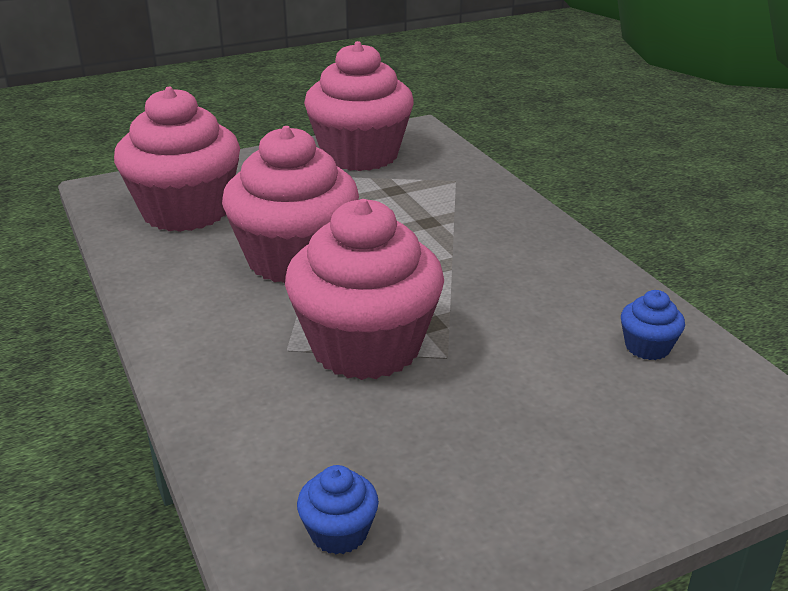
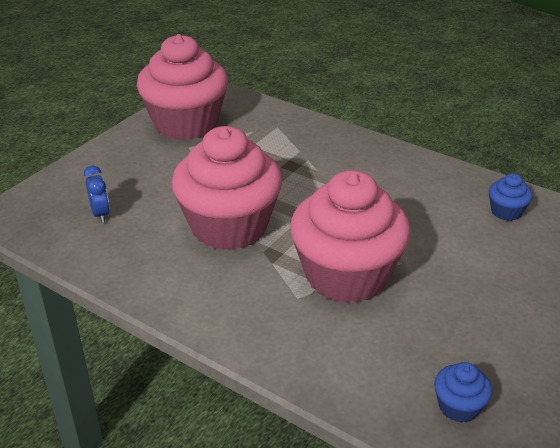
camera: 30 degrees left, 5 degrees up
pink cupcake [114,87,240,232] -> blue clock [84,165,110,223]

